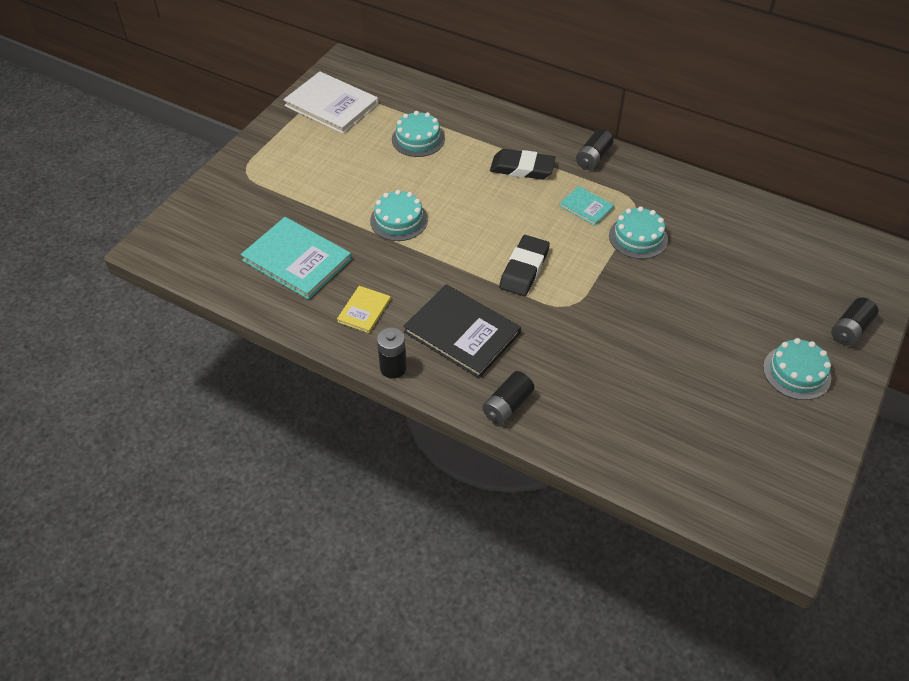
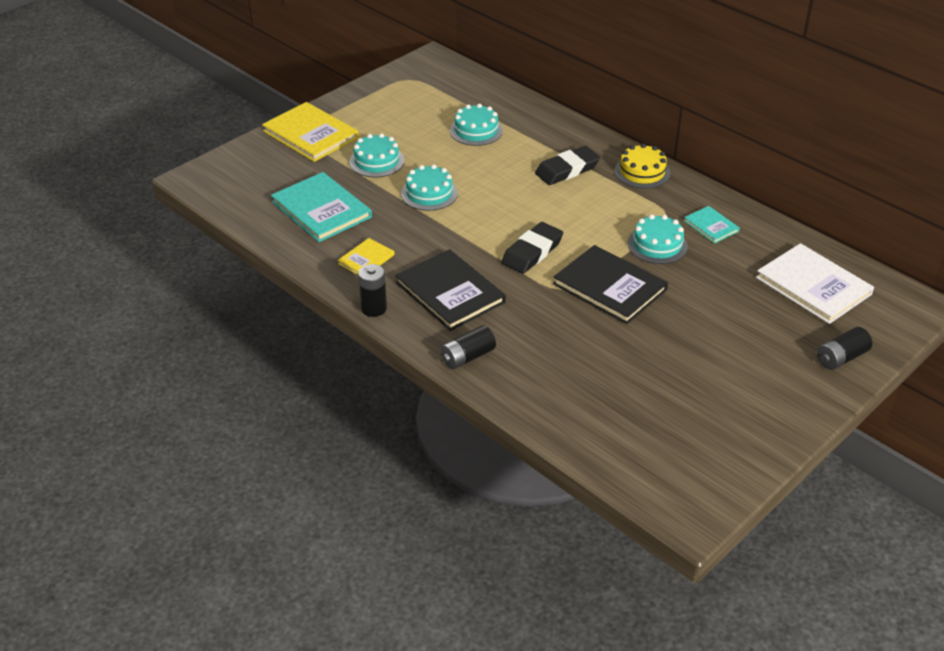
camera: 15 degrees right, 10 degrees down
white book [283,71,378,134] -> white book moved to [756,243,874,324]
black eraser [490,149,556,180] -> black eraser turned 60 degrees counterclockwise [535,146,600,185]
turquoise book [560,186,614,226] -> turquoise book moved to [684,206,740,243]
black battery [576,129,613,170] -> yellow cake [614,143,670,188]
turquoise cake [763,338,831,400] -> turquoise cake moved to [349,133,404,177]
none -> yellow book [262,102,359,162]
none -> black book [553,245,668,324]

